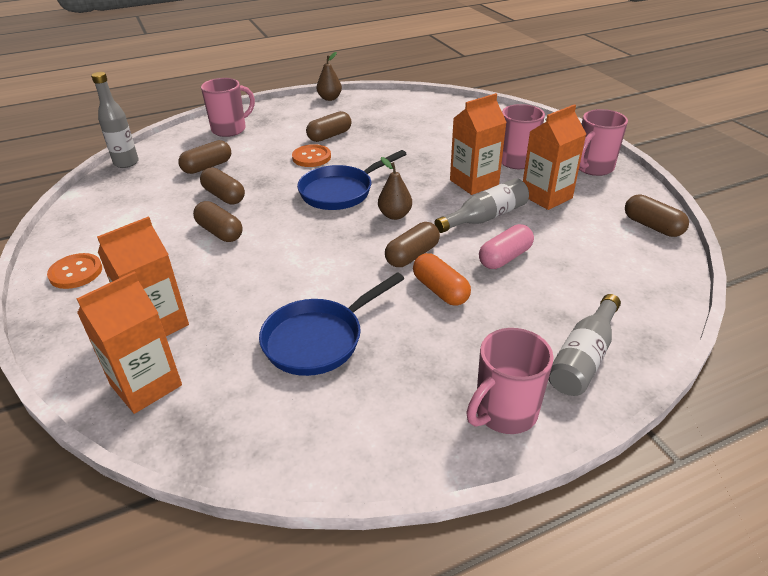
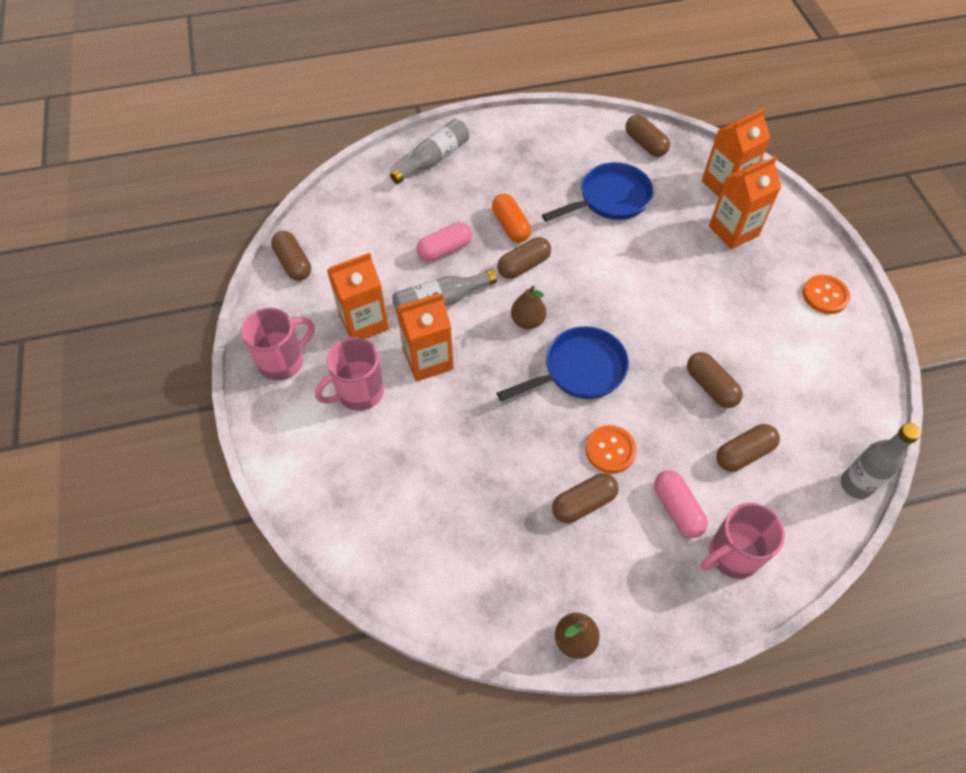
camera: 170 degrees left, 20 degrees up
brown capsule [193,201,243,242] -> brown capsule moved to [626,115,670,157]
pink mug [466,328,554,434] -> none
none -> pink capsule [654,470,708,538]

